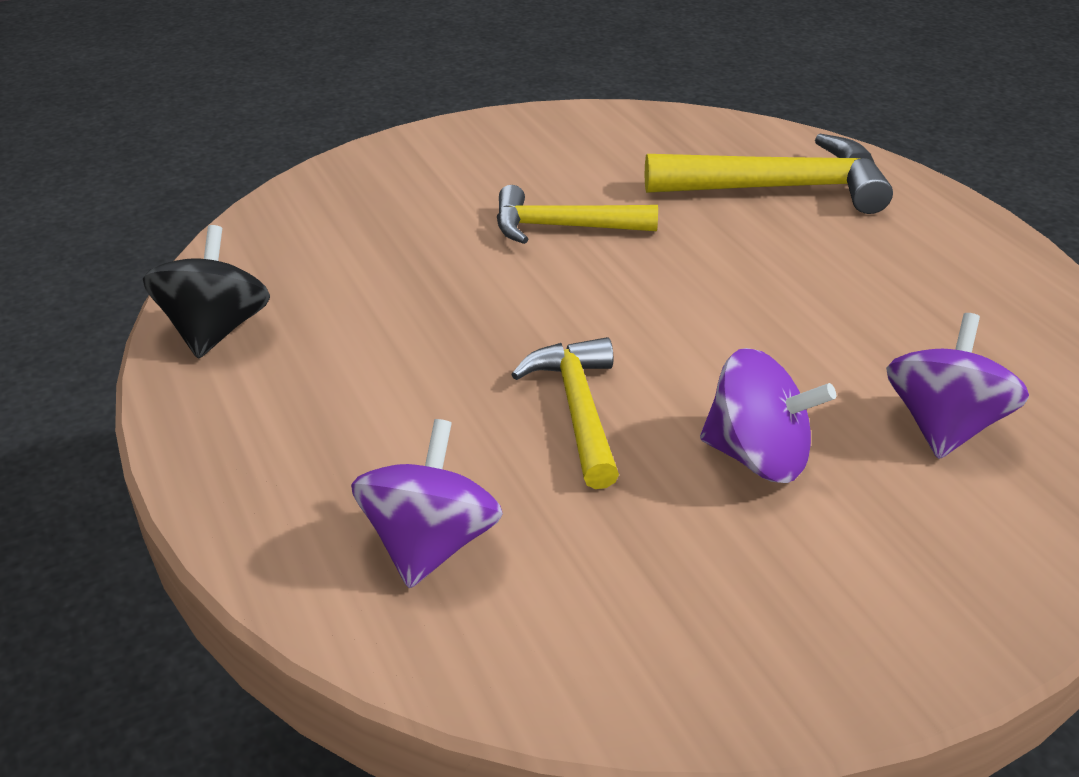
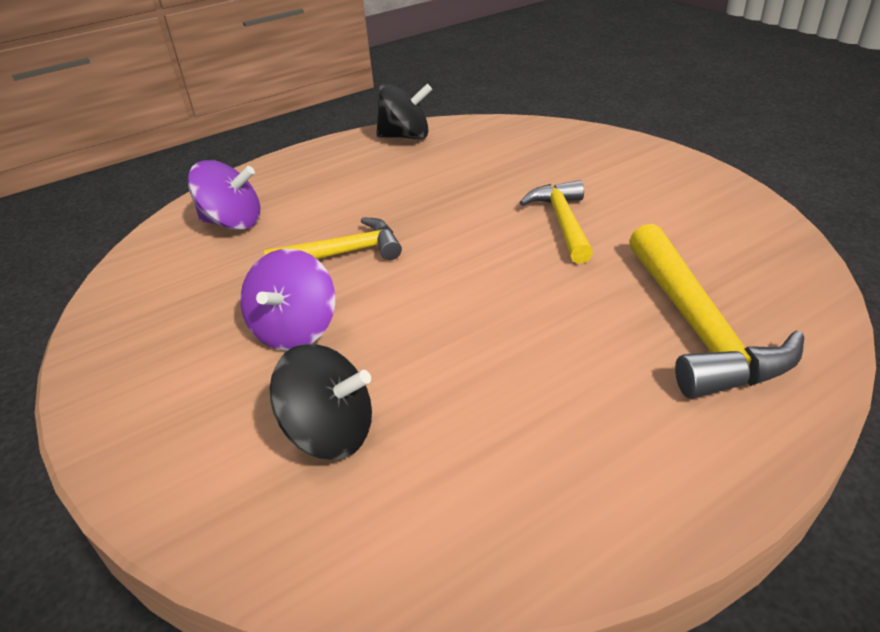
camera: 85 degrees right, 0 degrees up
purple spinning top [886,313,1029,459] -> black spinning top [270,344,372,460]

